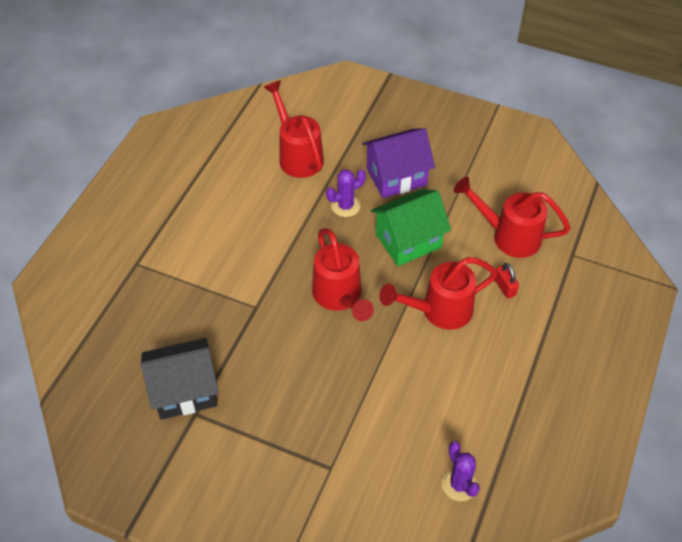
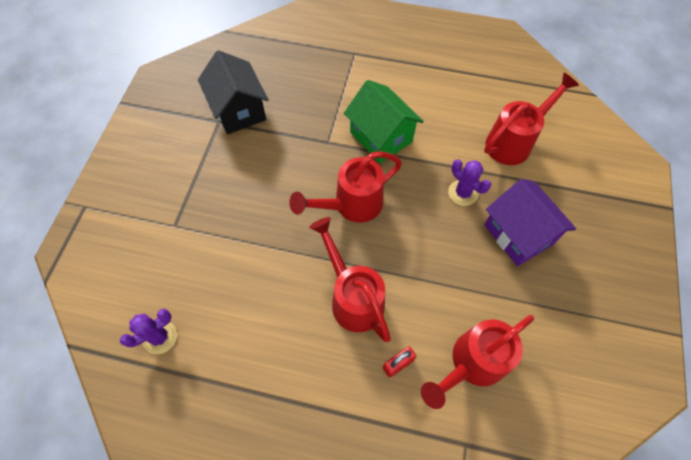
camera: 80 degrees right, 10 degrees up
green house [371,190,451,266] -> green house moved to [344,80,424,163]
red watering can [454,177,571,258] -> red watering can turned 135 degrees counterclockwise [421,315,534,409]

